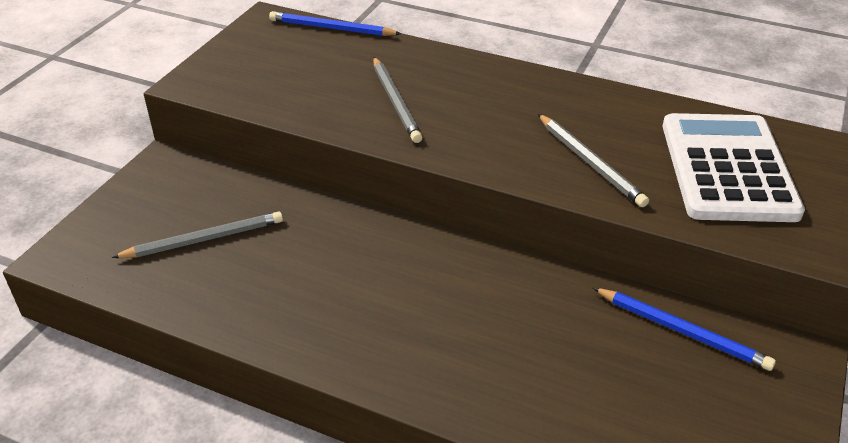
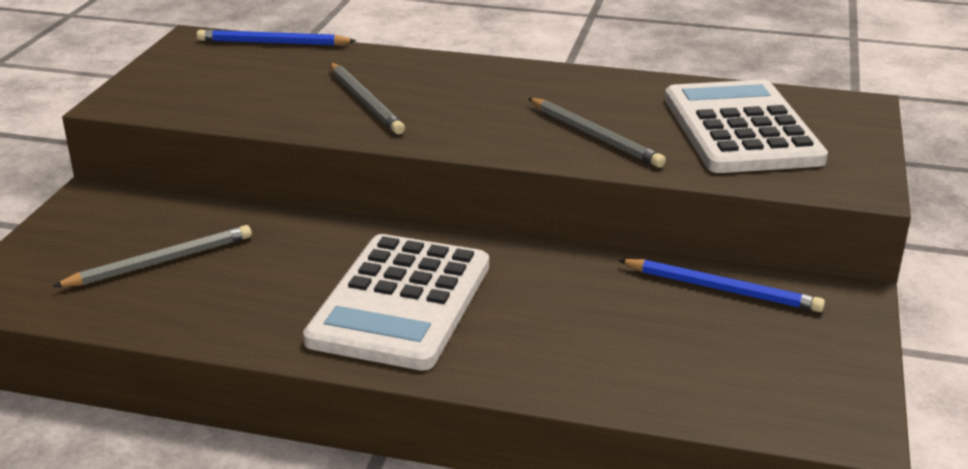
camera: 10 degrees left, 10 degrees down
none -> white calculator [303,234,489,371]

